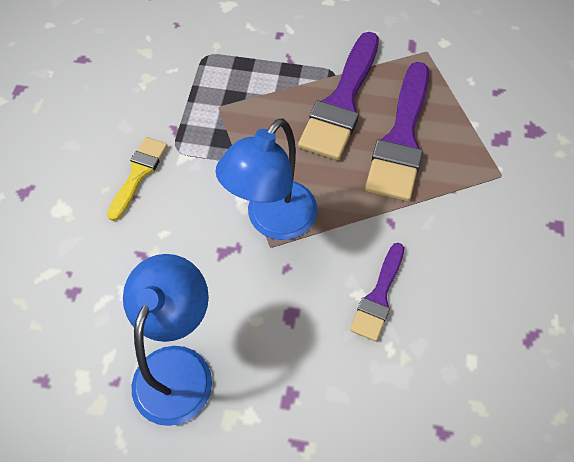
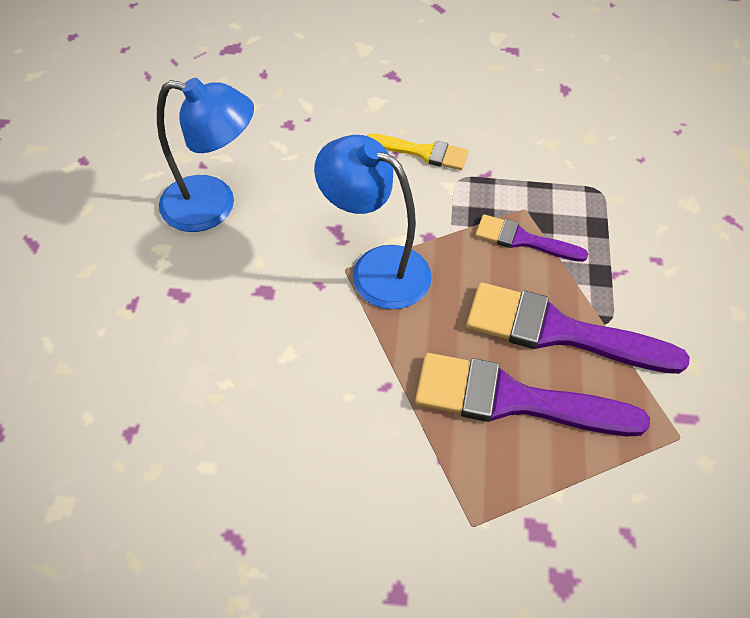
camera: 85 degrees right, 5 degrees down
purple brush [350,243,404,341] -> purple brush moved to [475,214,589,262]

